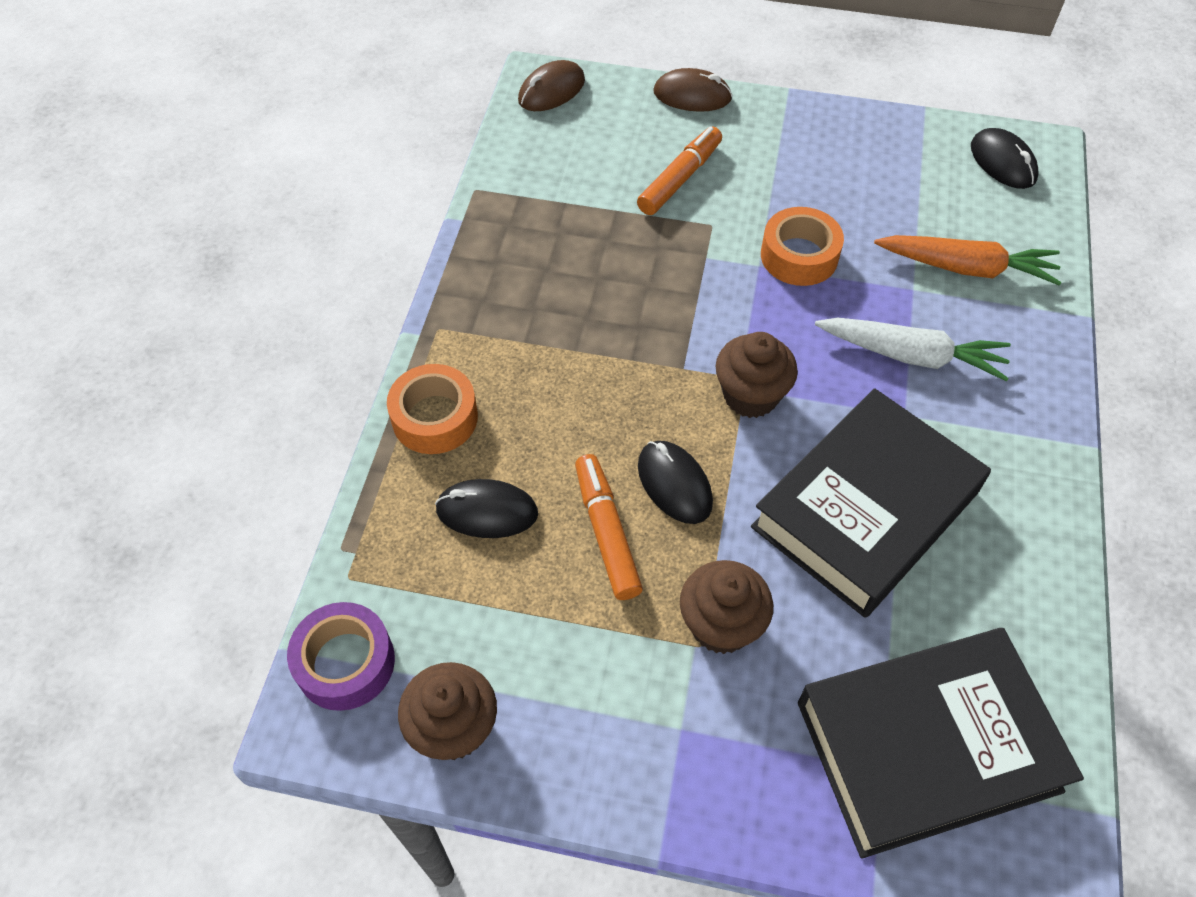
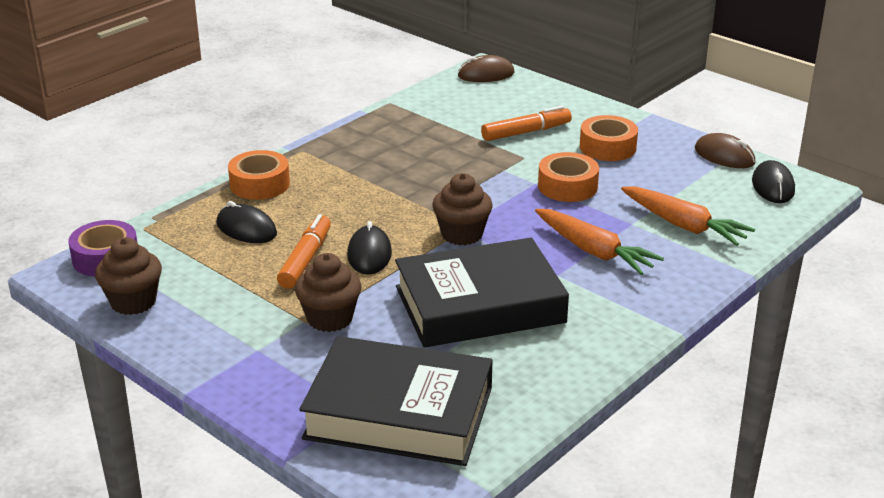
camera: 30 degrees right, 25 degrees down
brown mouse [653,68,733,112] -> brown mouse moved to [695,133,755,168]
white carrot [815,318,1011,381] -> orange carrot [535,209,664,275]
none -> orange tape [580,115,638,161]

